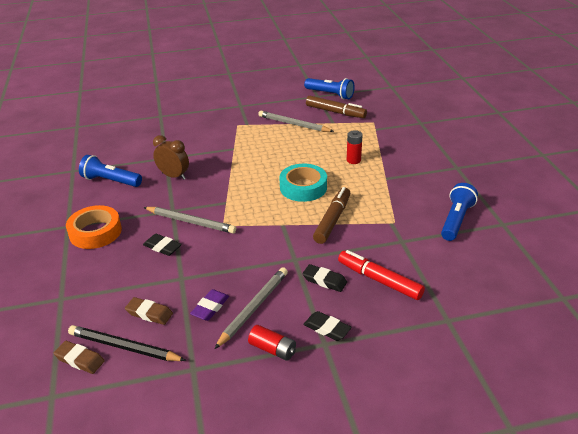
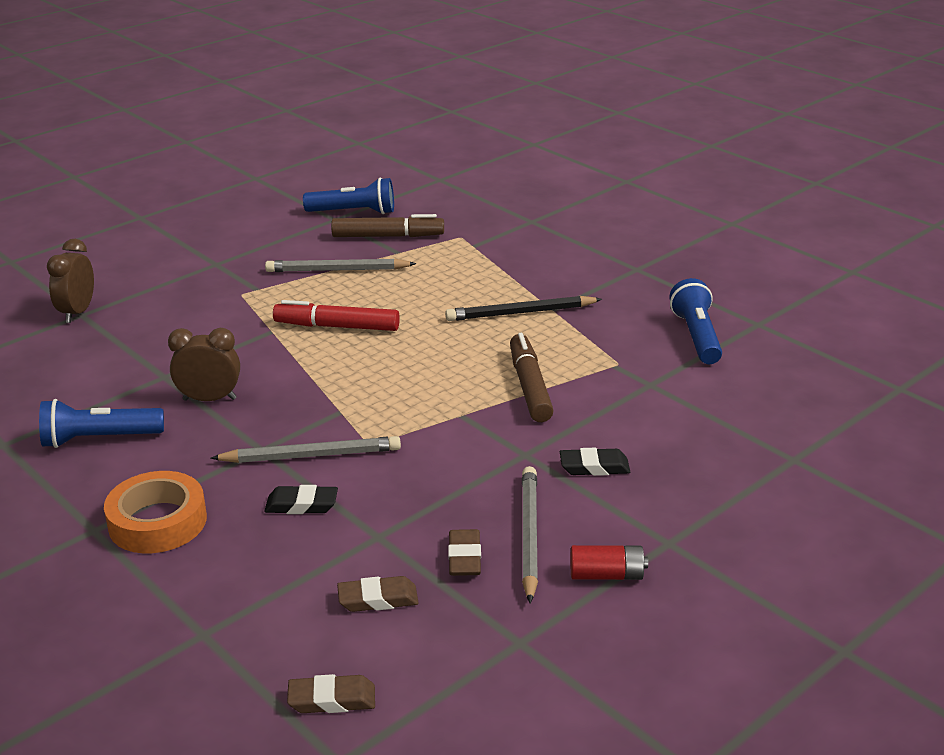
camera: 30 degrees left, 5 degrees down
black pencil [68,325,186,361] -> black pencil moved to [445,296,602,321]
purple eraser [190,289,229,321] -> brown eraser [448,529,481,576]
turquoise tape [279,164,327,202] -> none
black eraser [303,311,352,341] -> none
red marker [338,250,425,300] -> red marker moved to [273,300,400,331]
red battery [347,130,362,164] -> none
none -> brown clock [47,239,94,323]

